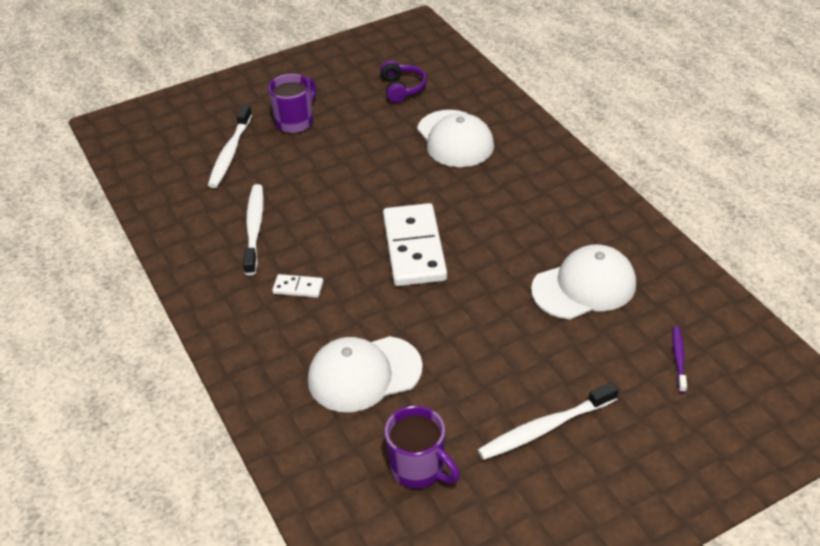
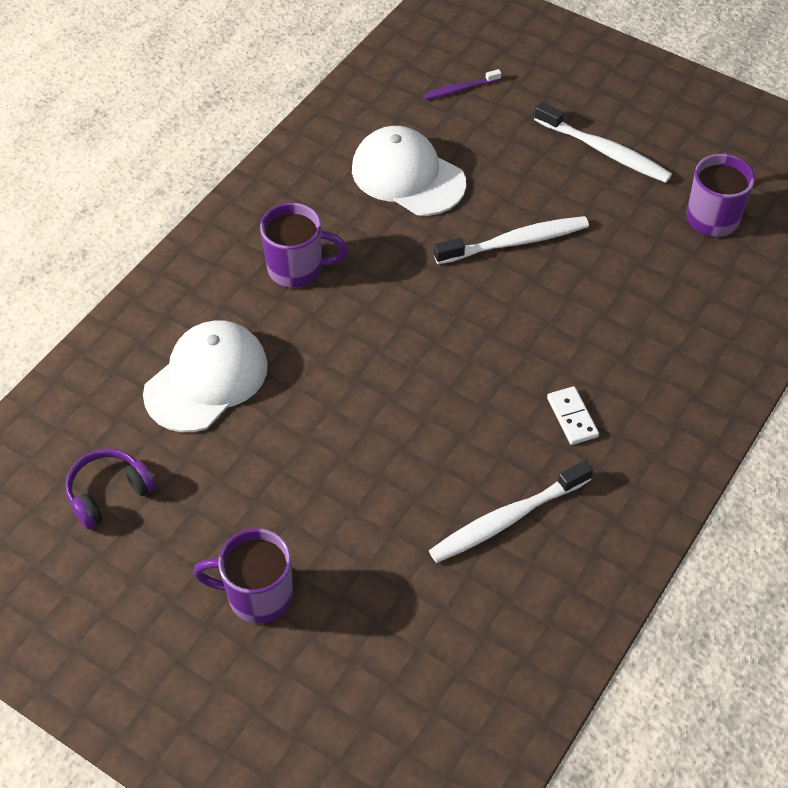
camera: 120 degrees left, 10 degrees up
white toothbrush [208,105,252,188] -> white toothbrush moved to [434,216,589,264]
white cap [308,336,423,412] -> none
white domino [383,203,447,286] -> none
none -> purple mug [260,203,348,288]

